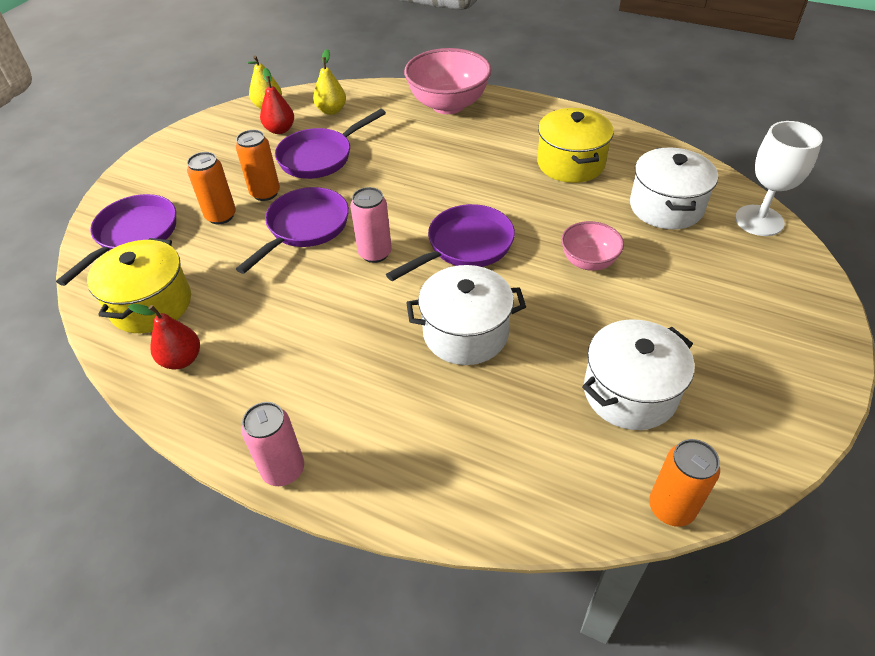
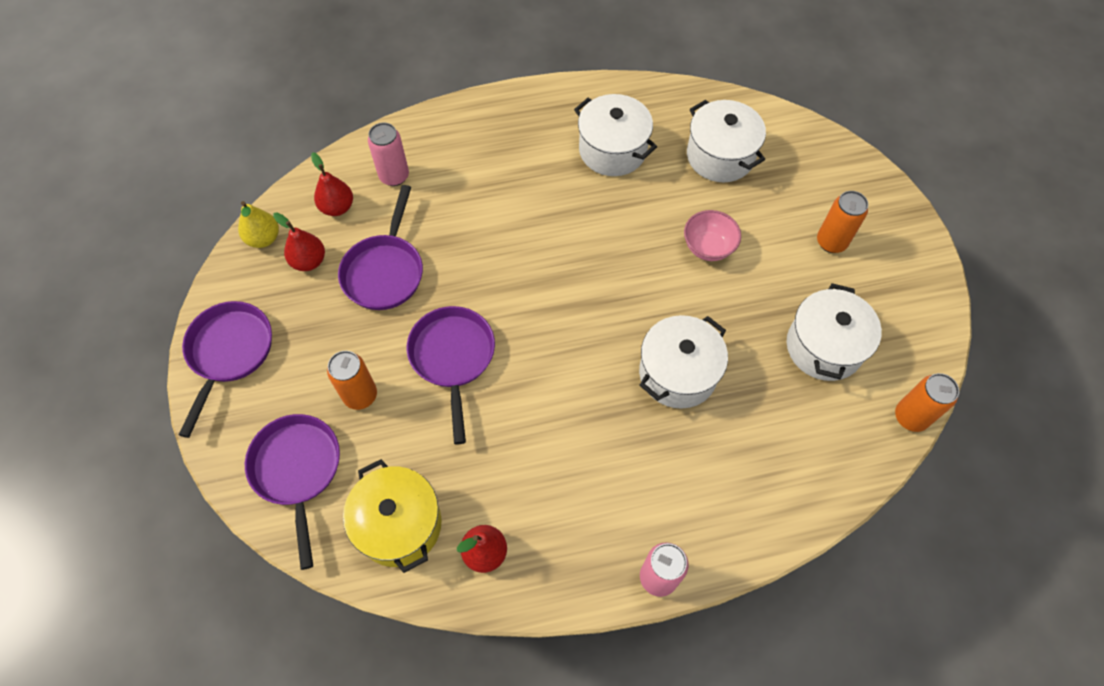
camera: 40 degrees left, 15 degrees up
orange can [236,130,280,201] -> orange can moved to [817,191,868,253]
yellow pear [313,49,346,115] -> red pear [311,152,353,216]
pink can [350,187,392,263] -> pink can moved to [368,123,409,186]
purple pan [386,204,515,281] -> purple pan moved to [179,301,272,438]
pink bowl [404,48,491,114] -> none
yellow pot [537,108,614,183] -> white pot [574,94,657,176]
white goblet [735,121,823,236] -> none

